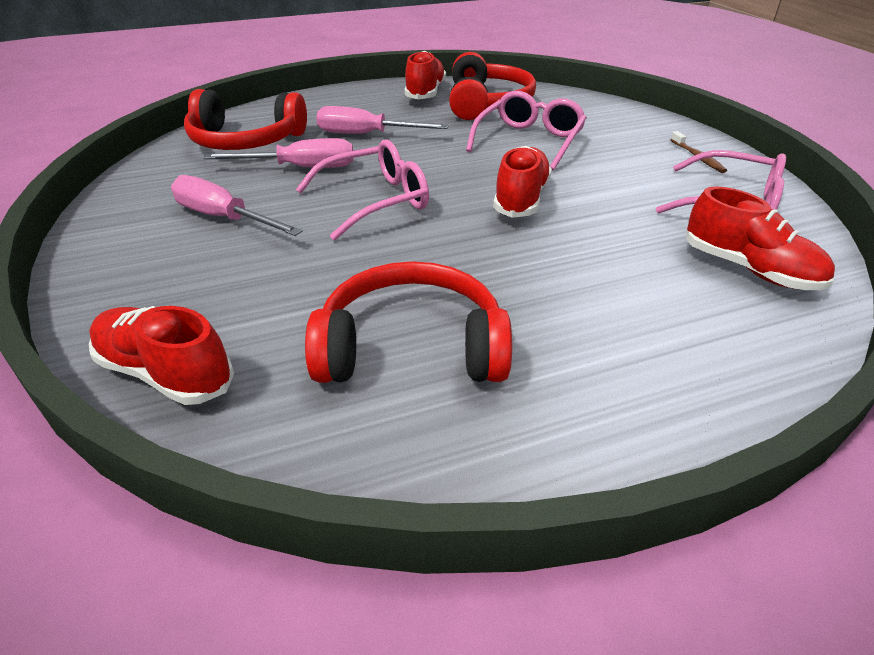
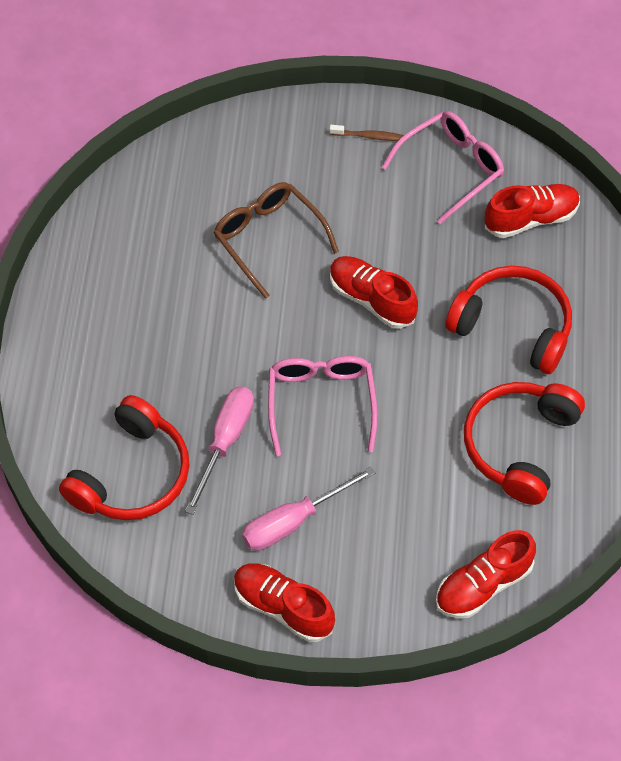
camera: 65 degrees left, 20 degrees up
pink screwdriver [316,106,449,134] -> none
red shoe [404,51,446,99] -> red shoe moved to [234,563,335,642]
red headphones [449,52,536,120] -> red headphones moved to [445,266,572,374]
pink glasses [466,91,587,171] -> brown glasses [214,182,339,299]

